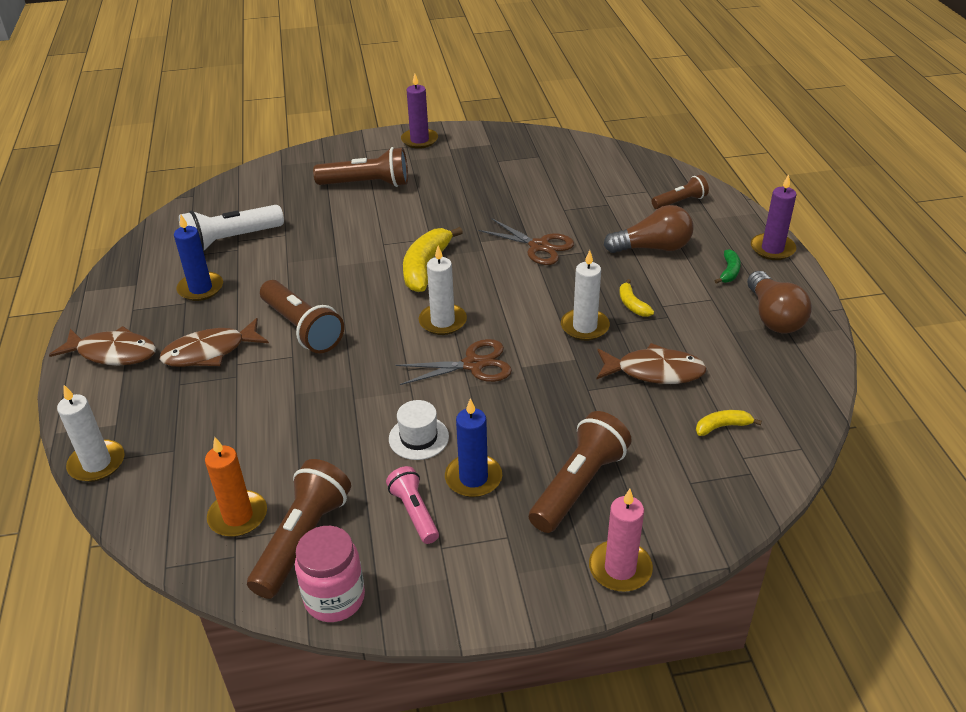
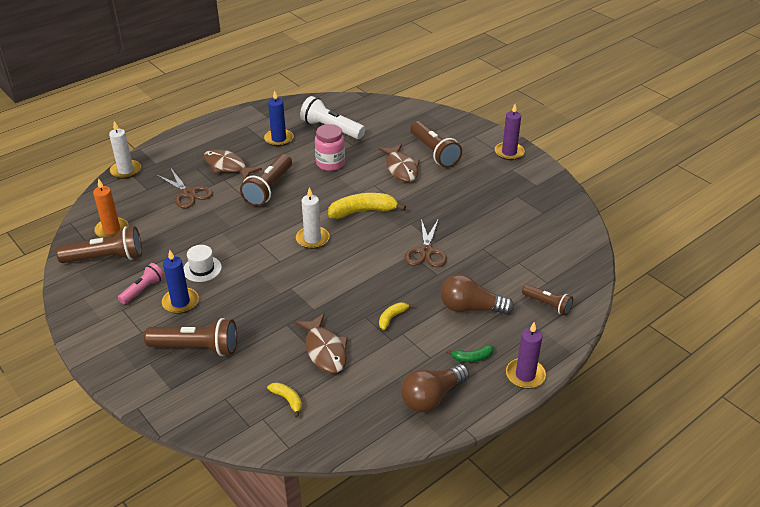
camera: 60 degrees right, 0 degrees up
brown fish [49,326,156,366] -> brown fish moved to [378,144,420,182]
pink jar [295,526,365,622] -> pink jar moved to [315,124,345,171]
brown scissors [396,339,512,385] -> brown scissors moved to [157,169,213,208]
white candle [561,250,610,341] -> none
pink candle [589,489,653,592] -> none
brown light bulb [604,205,694,253] -> brown light bulb turned 135 degrees clockwise [440,274,514,315]

